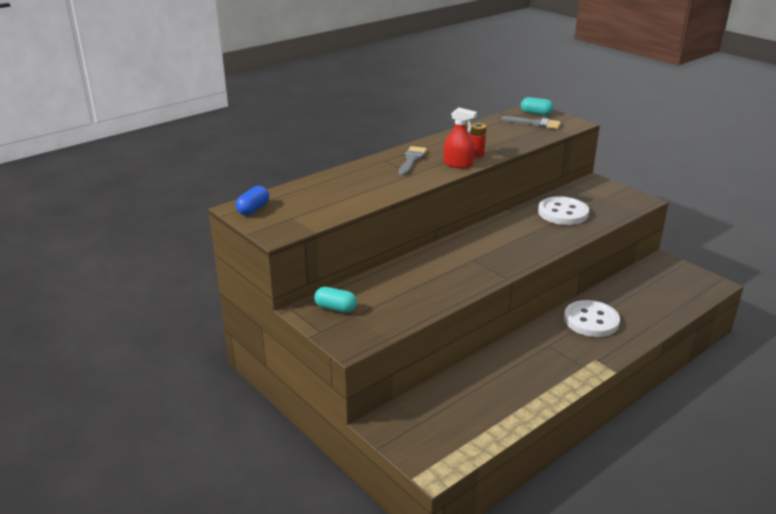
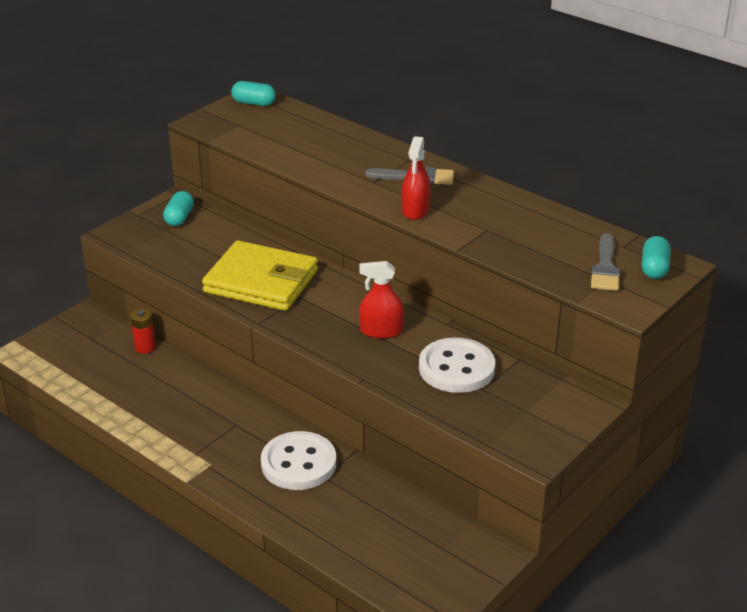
camera: 80 degrees right, 5 degrees up
blue capsule [236,186,269,215] -> turquoise capsule [231,81,276,106]
red battery [470,123,486,158] -> red battery moved to [130,308,156,354]
none -> yellow wallet [202,240,318,311]
none -> red spray bottle [359,261,404,339]

